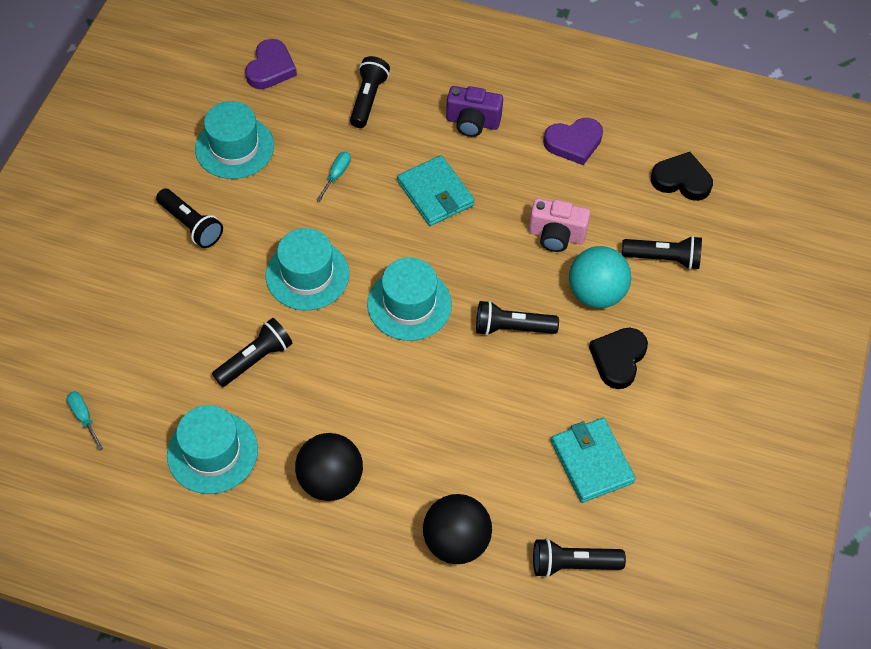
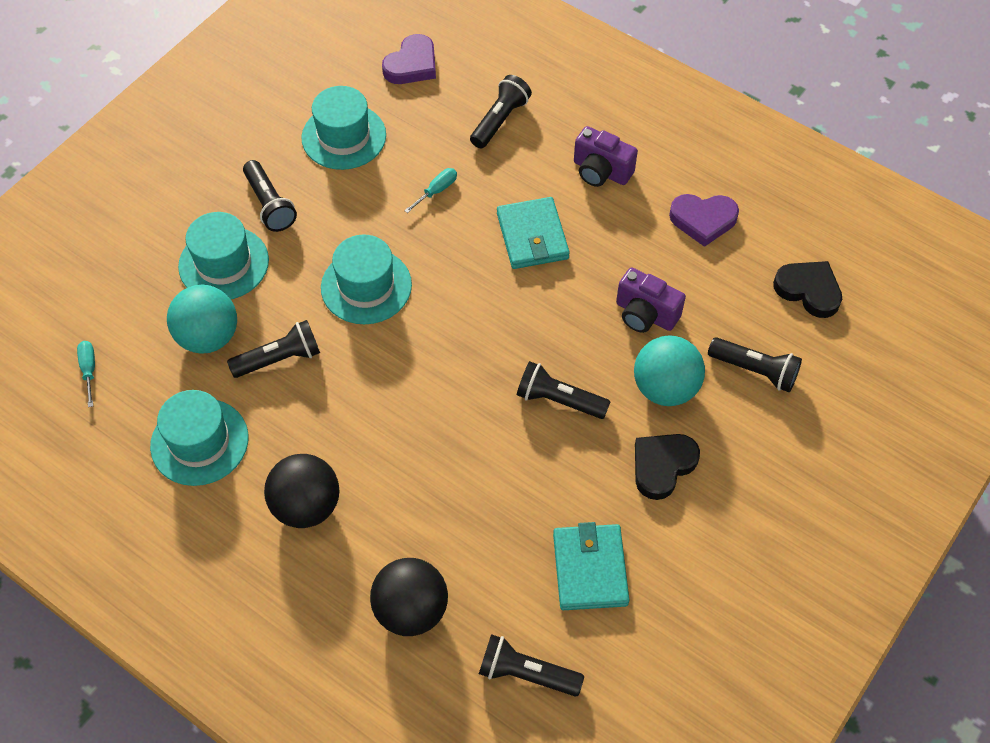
camera: 20 degrees right, 0 degrees up
turquoise hat [367,257,452,341] -> turquoise hat moved to [178,212,269,299]
pink camera [528,198,591,252] -> purple camera [616,268,686,333]
none -> turquoise ball [167,284,237,354]

